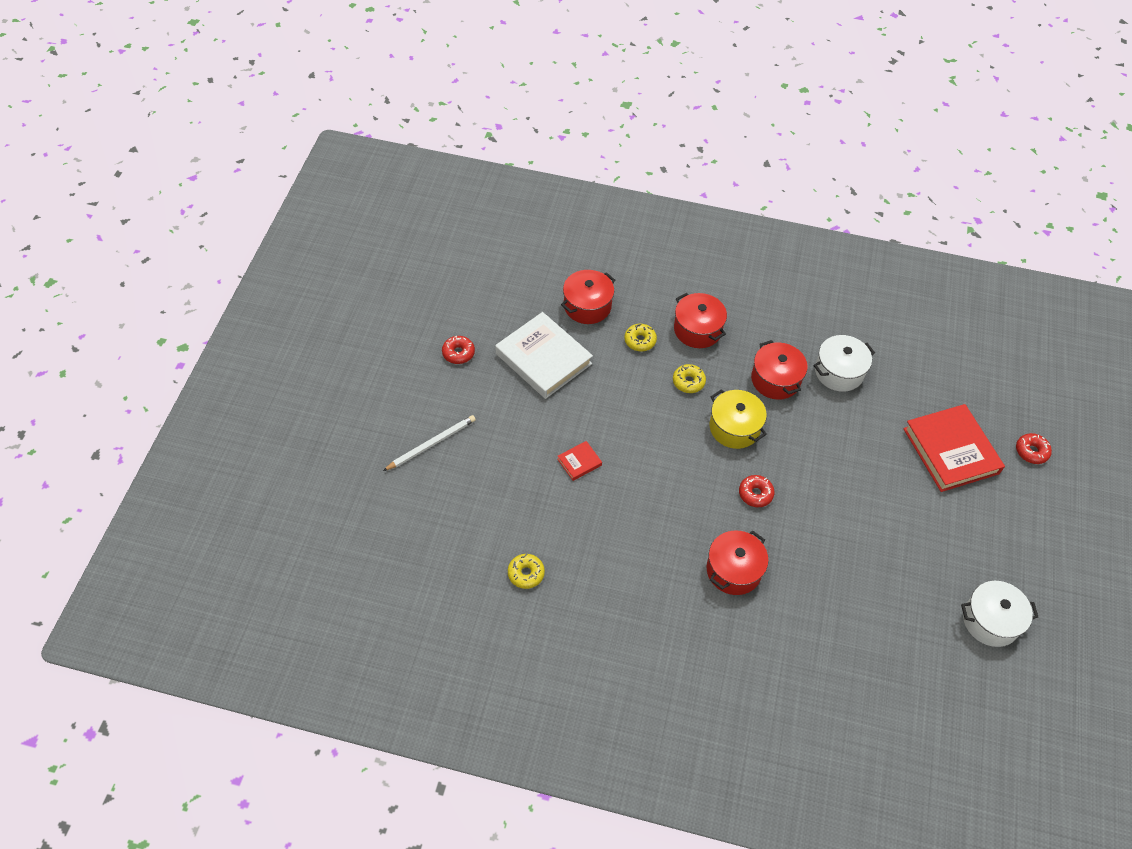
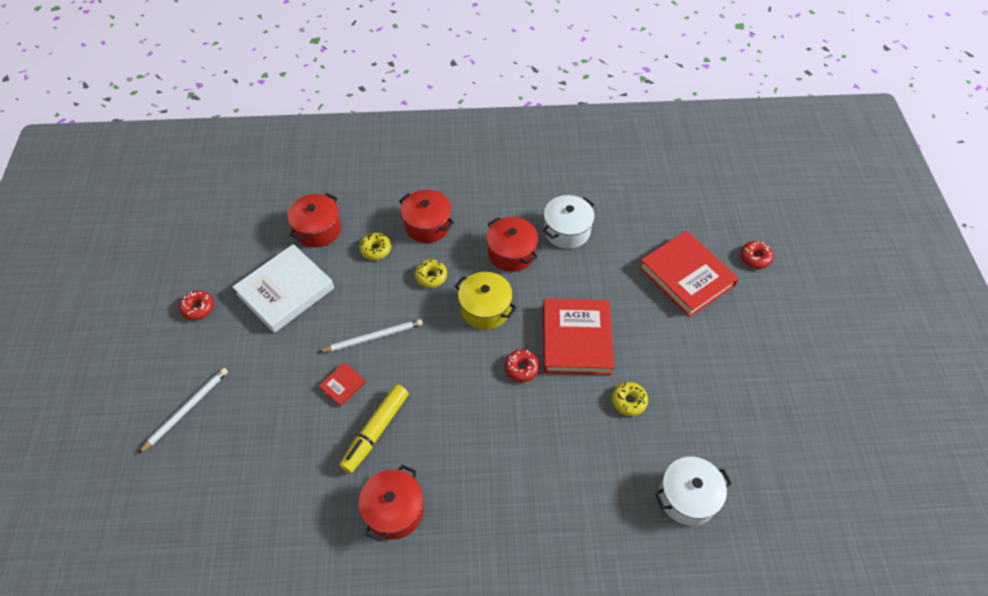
camera: 15 degrees left, 0 degrees up
white book [495,312,593,399] -> white book turned 75 degrees counterclockwise [233,244,334,333]
yellow donut [508,554,545,589] -> yellow donut moved to [612,382,648,416]
red pot [707,531,768,595] -> red pot moved to [359,465,424,542]
white pot [961,581,1038,647] -> white pot moved to [655,457,732,526]
none -> white pencil [319,319,423,352]
none -> yellow marker [339,384,409,473]
none -> red book [543,299,614,375]

